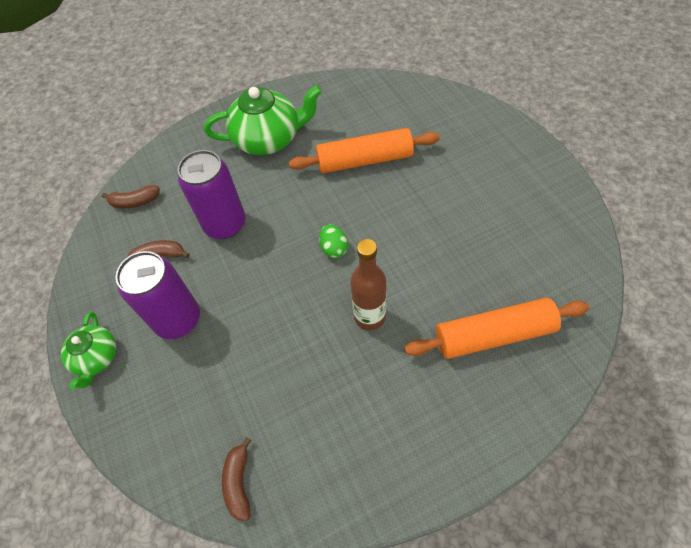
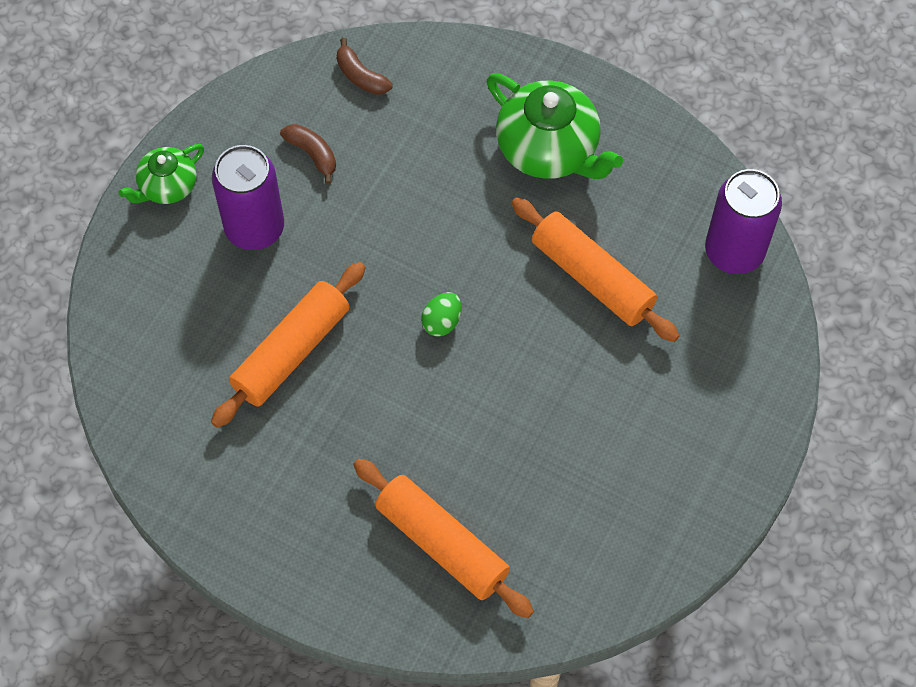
camera: 50 degrees right, 5 degrees up
purple can [178,150,246,239] -> purple can moved to [705,169,782,274]
brown banana [222,437,252,521] -> none
brown bottle [350,239,386,330] -> none
none -> orange rolling pin [211,262,366,428]

